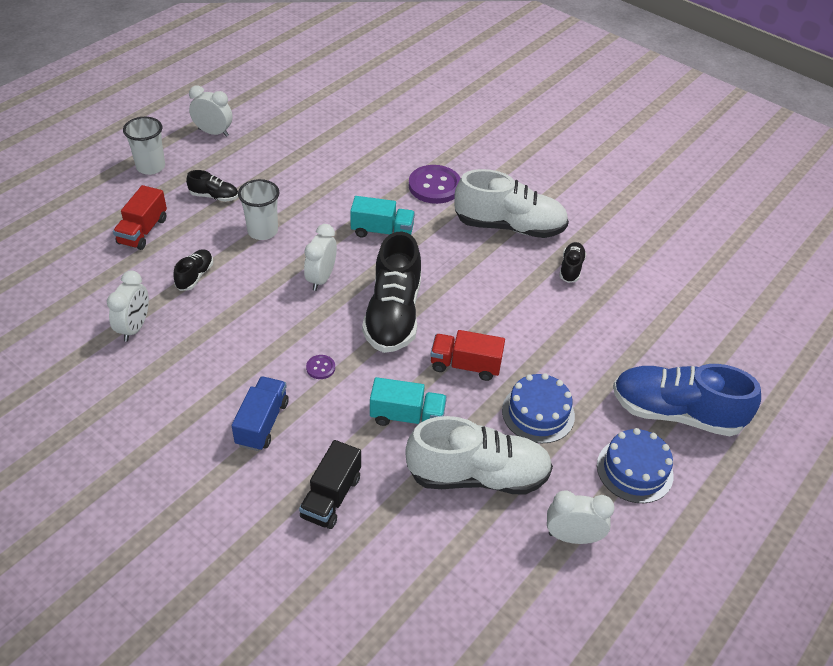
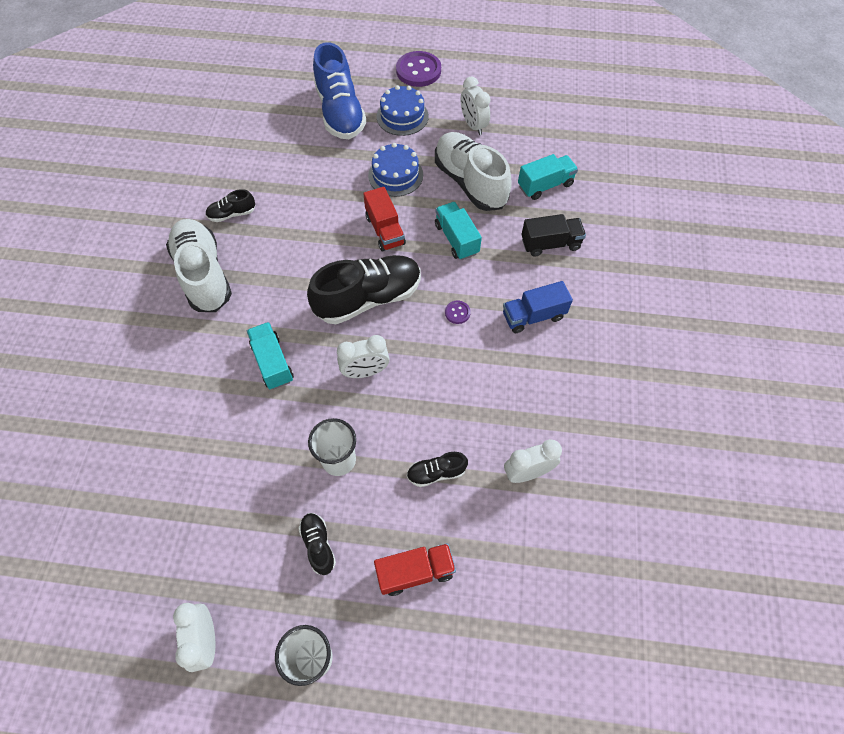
camera: 120 degrees left, 15 degrees up
purple button [409,165,461,204] -> purple button moved to [396,51,441,87]
none -> turquoise truck [518,154,578,200]

